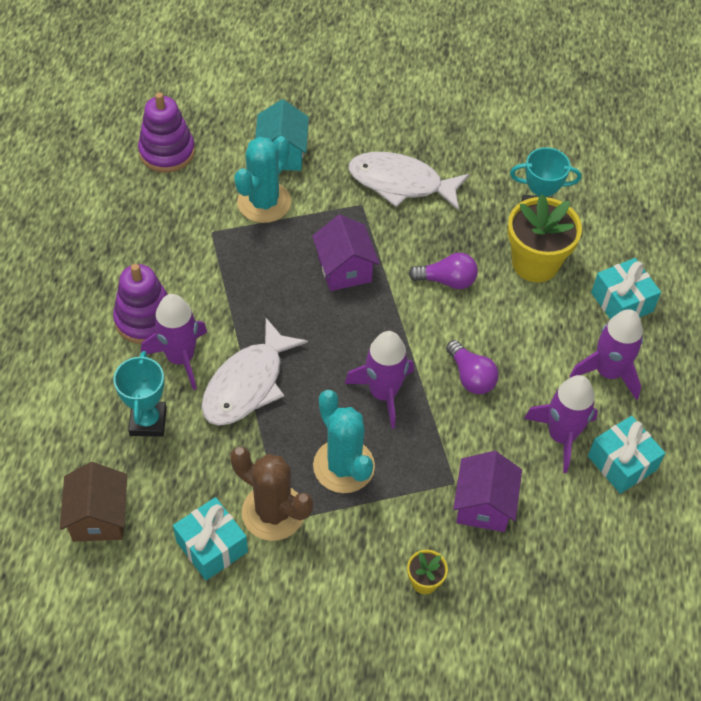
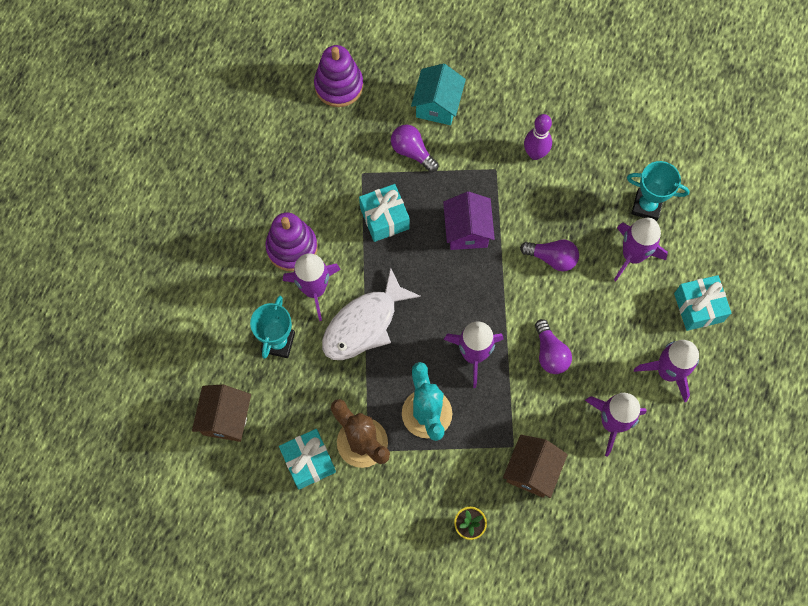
camera: 15 degrees right, 15 degrees up
turquoise cactus [234,136,291,223] -> purple light bulb [391,125,439,172]
white fish [349,152,469,210] -> purple bowling pin [524,114,552,160]
purple house [453,451,522,532] -> brown house [503,435,568,498]
yellow flower pot [507,194,582,282] -> purple rocket [614,218,668,281]
turquoise gift [588,416,665,494] -> turquoise gift moved to [359,184,410,242]

